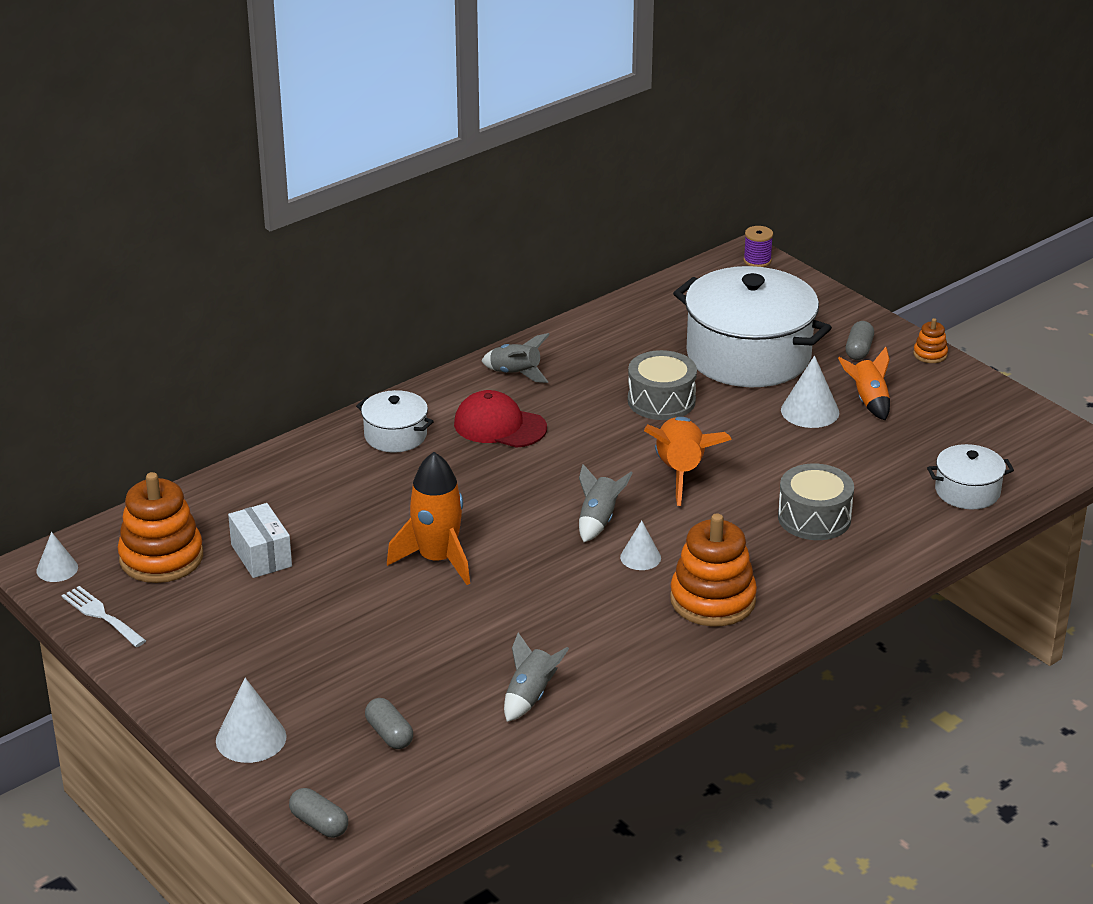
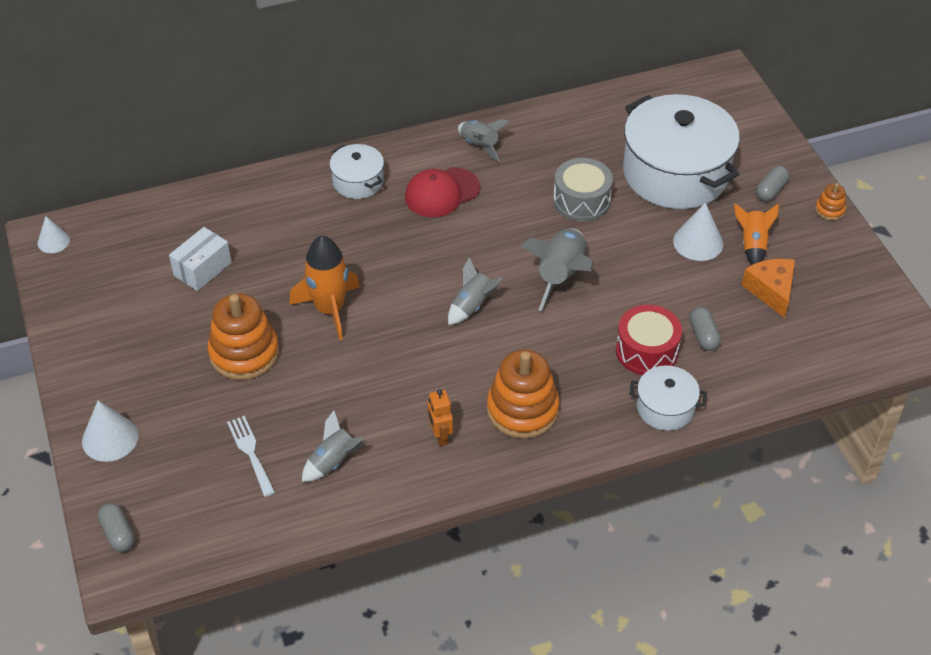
camera: 20 degrees right, 15 degrees up
white fork [61,586,146,647] -> white fork moved to [227,416,275,497]
orange stacking toy [117,472,203,583] -> orange stacking toy moved to [208,293,279,380]
white box [228,503,292,578] -> white box turned 45 degrees clockwise [169,227,232,291]
grey capsule [365,698,413,749] -> grey capsule moved to [689,307,721,351]
red cap [454,390,547,448] -> red cap turned 75 degrees counterclockwise [405,167,480,217]
white cone [620,521,661,570] -> none
orange rocket [644,417,732,506] -> grey rocket [521,228,593,311]
purple spool [744,226,773,267] -> none
grey drum [778,463,854,540] -> red drum [616,305,682,375]
white pot [927,444,1014,509] -> white pot moved to [629,365,707,431]
none -> orange robot [428,389,453,446]
none -> orange cheese [742,259,795,318]

